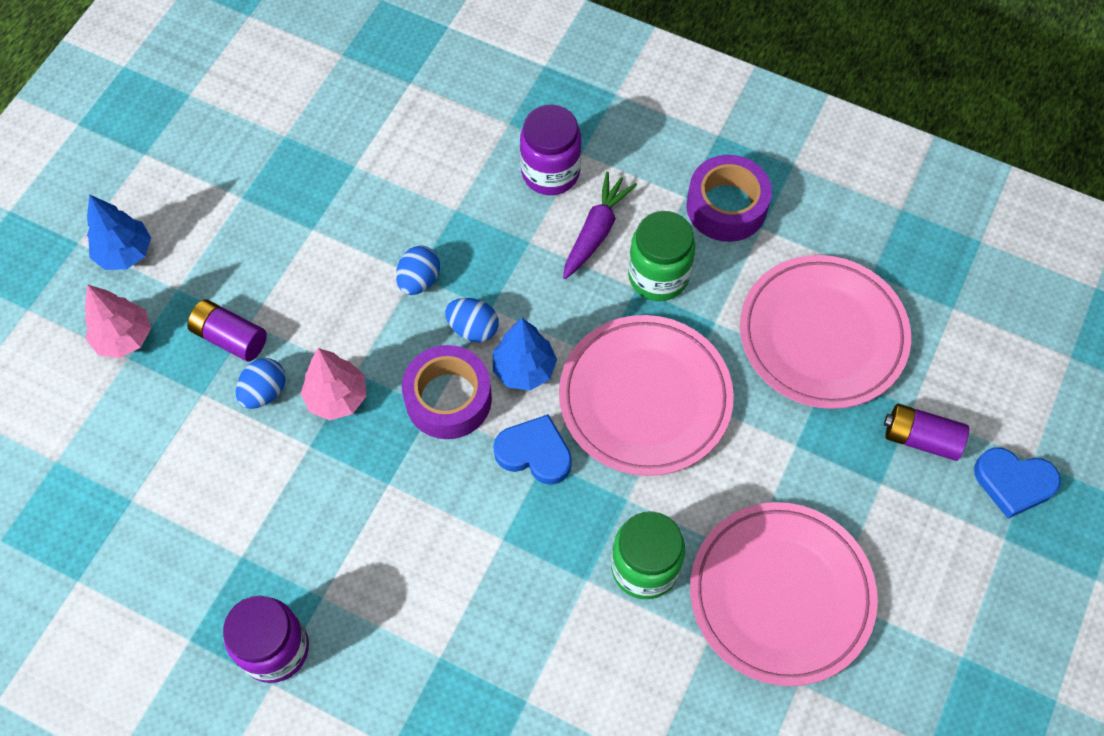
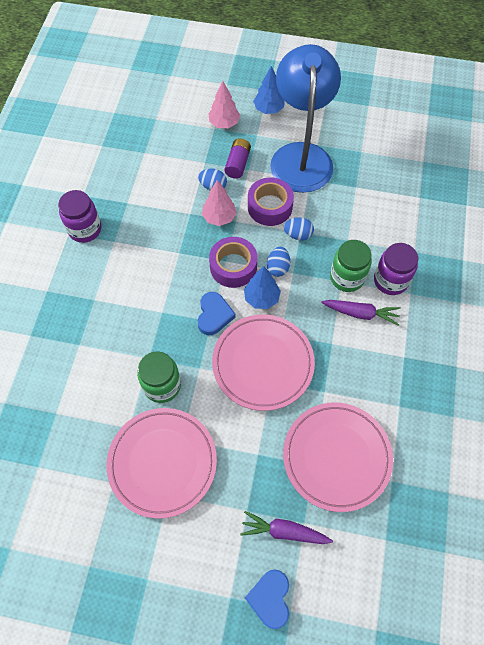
camera: 75 degrees right, 0 degrees up
green jar [628,211,695,301] -> green jar moved to [330,240,372,292]
purple tape [687,155,772,242] -> purple tape moved to [248,177,294,226]
purple battery [884,404,969,461] -> purple carrot [240,511,333,544]
none -> blue lamp [270,44,341,193]

